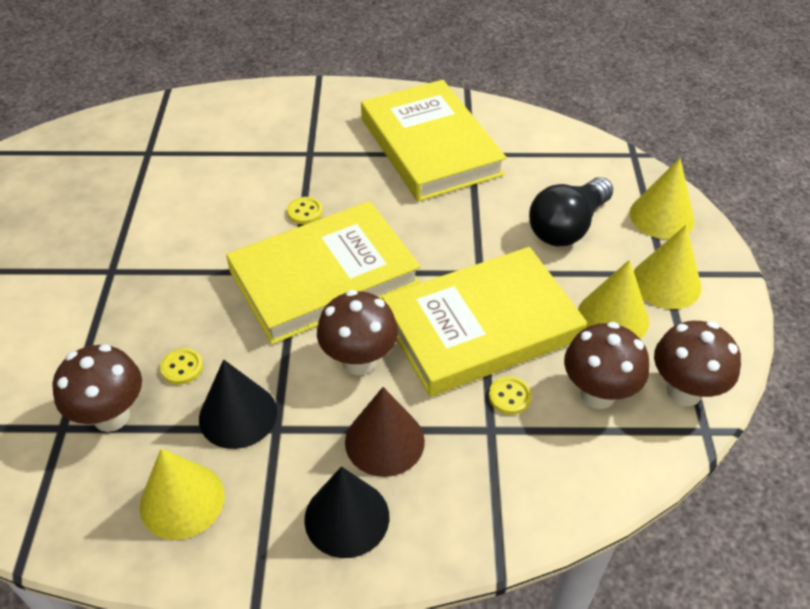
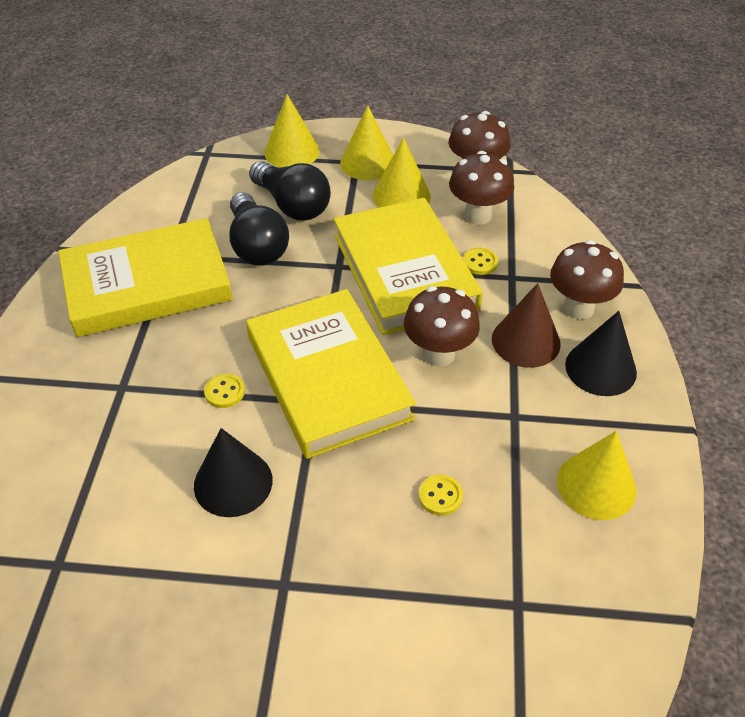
camera: 85 degrees left, 0 degrees up
brown mushroom [53,344,142,432] -> brown mushroom moved to [550,240,624,319]
black cone [199,359,277,449] -> black cone moved to [194,428,273,517]
none -> black light bulb [229,192,289,266]

